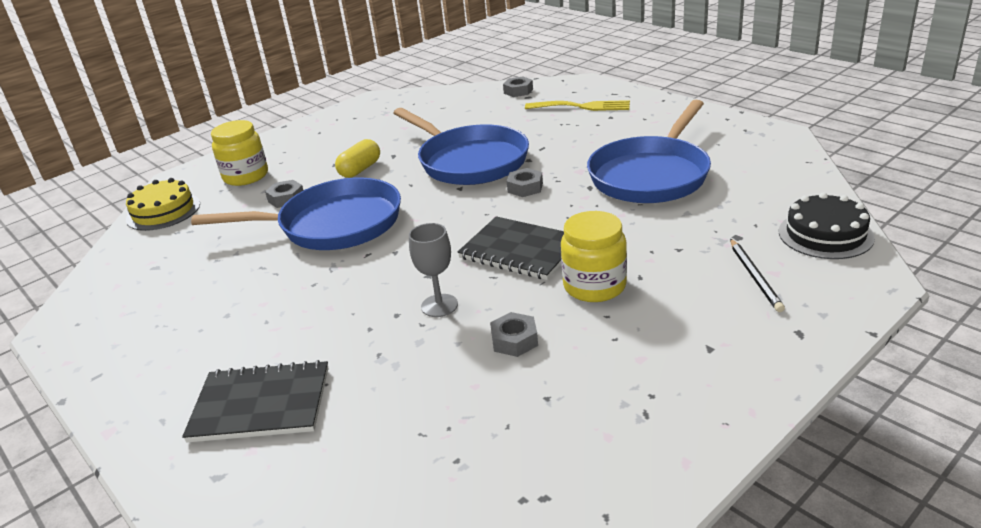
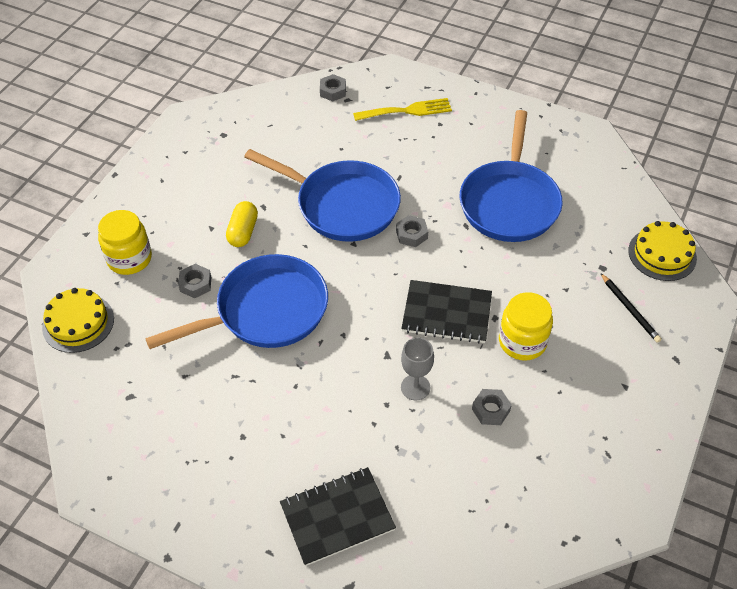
camera: 25 degrees left, 20 degrees up
black cake [779,192,875,259] -> yellow cake [628,221,697,281]

